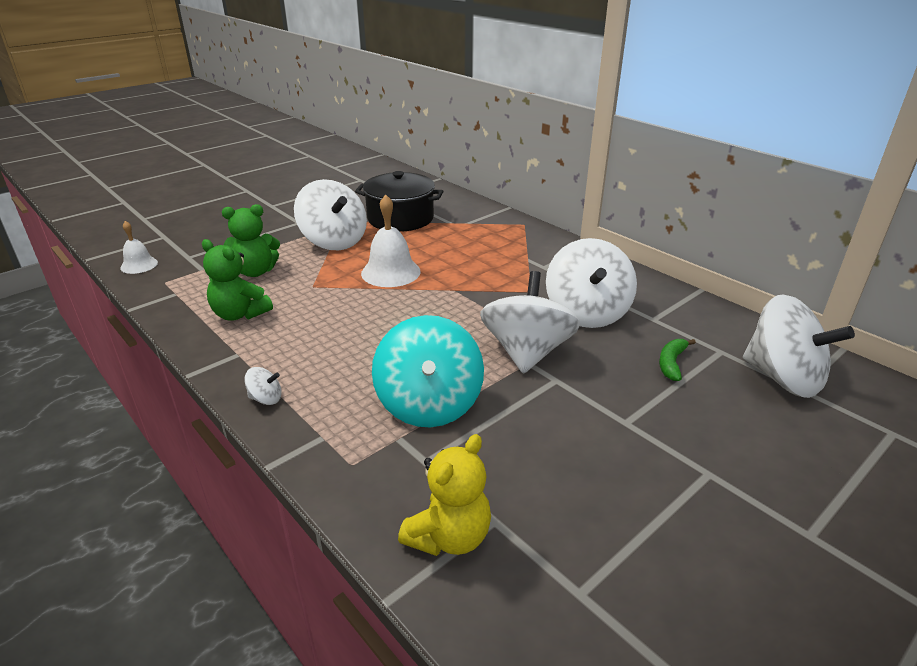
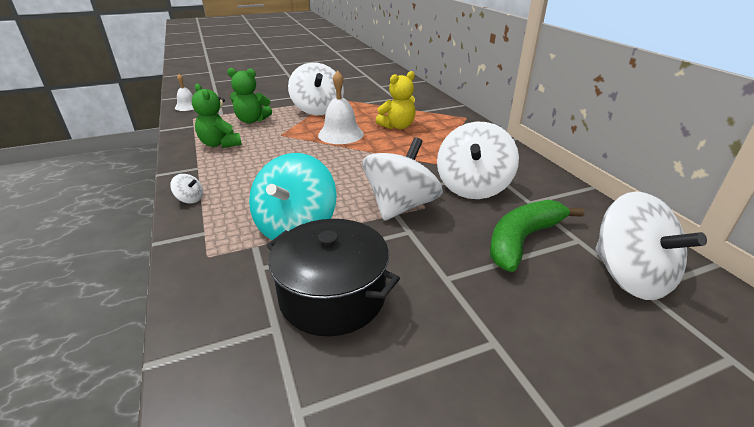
camera: 20 degrees right, 0 degrees up
black pot [355,171,443,232] -> black pot moved to [266,219,400,336]
yellow teddy bear [398,434,491,556] -> yellow teddy bear moved to [376,71,416,129]
green banana [659,339,696,381] -> green banana [490,200,585,272], size x1.98

